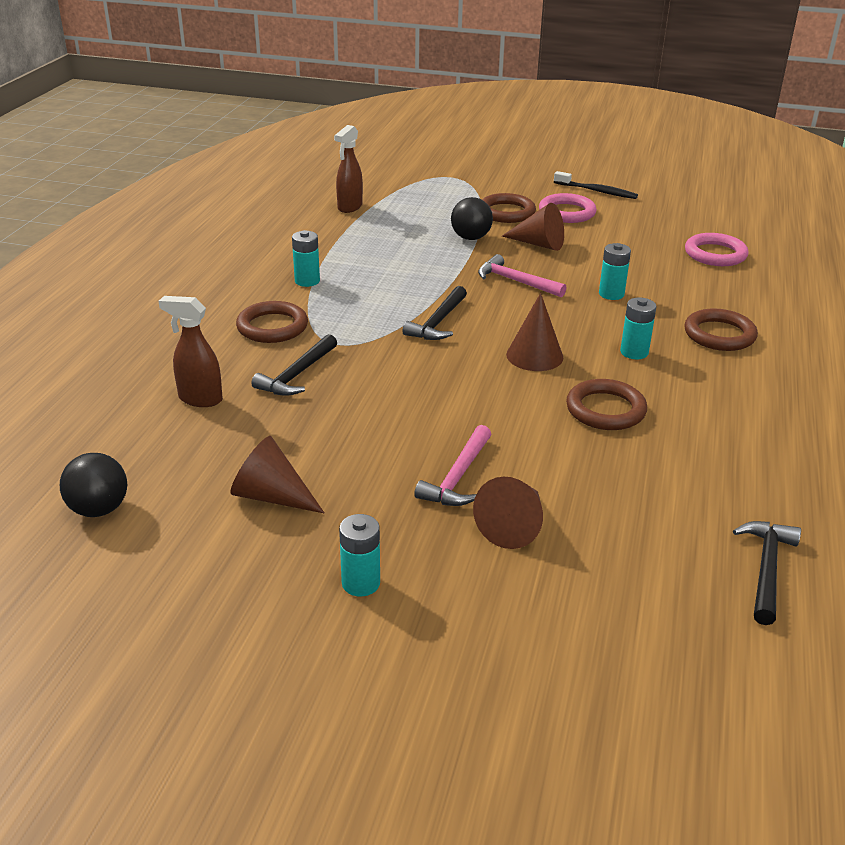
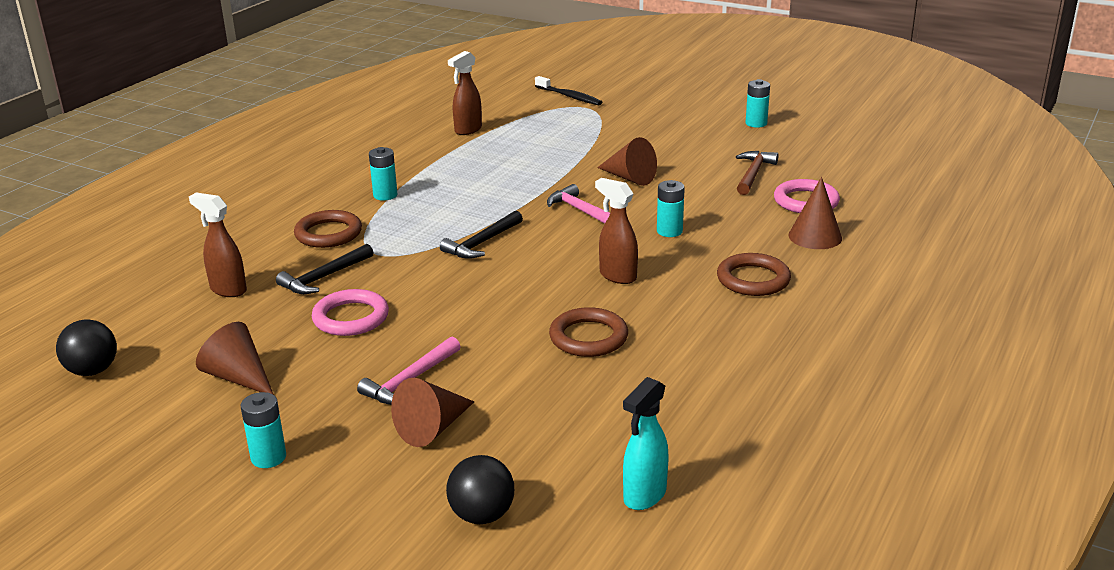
camera: 15 degrees right, 5 degrees down
black ball [451,197,493,240] -> black ball moved to [446,455,514,524]
brown ring [482,193,536,223] -> none
brown cone [506,293,563,371] -> brown cone moved to [788,177,842,249]
pink ring [539,193,597,223] -> pink ring moved to [312,289,389,336]
black toothbrush [554,171,638,199] -> black toothbrush moved to [535,76,602,105]
turquoise battery [620,298,656,359] -> turquoise battery moved to [745,79,770,128]
black hammer [733,521,801,625] -> turquoise spray bottle [623,377,669,510]
none -> brown spray bottle [595,178,638,284]
none -> brown hammer [736,151,779,195]

